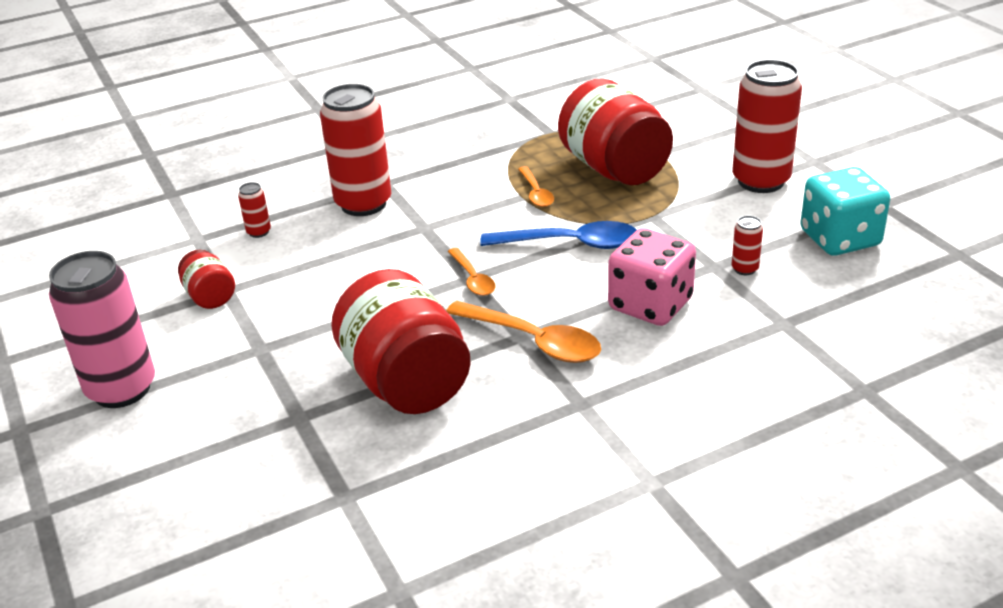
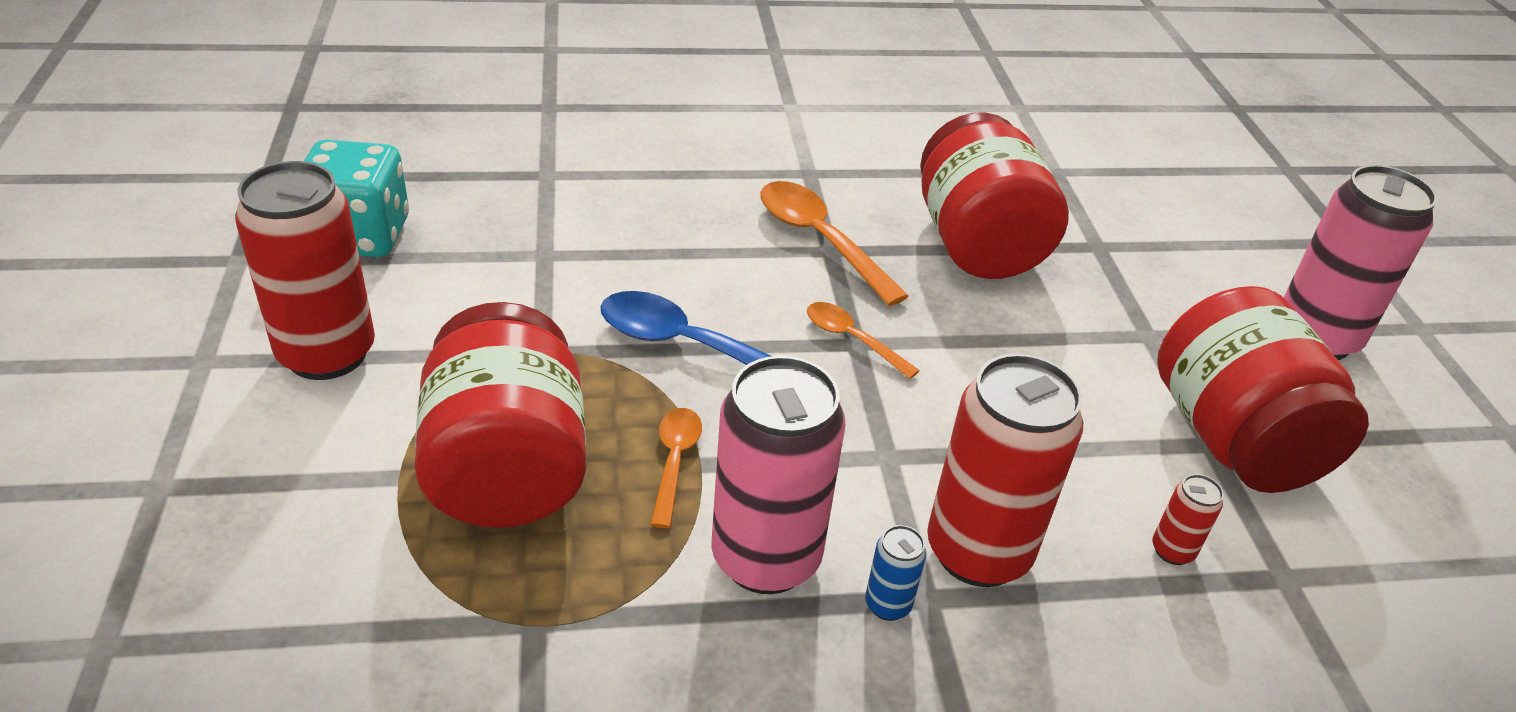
camera: 165 degrees left, 5 degrees up
red jar [178,250,235,309] -> red jar [1157,286,1369,493], size x2.10
orange spoon [447,248,496,296] -> orange spoon turned 45 degrees counterclockwise [807,302,920,379]
pink dice [608,228,696,326] -> none
red can [732,216,763,275] -> none
none -> pink can [711,356,846,594]
none -> blue can [865,525,926,621]

